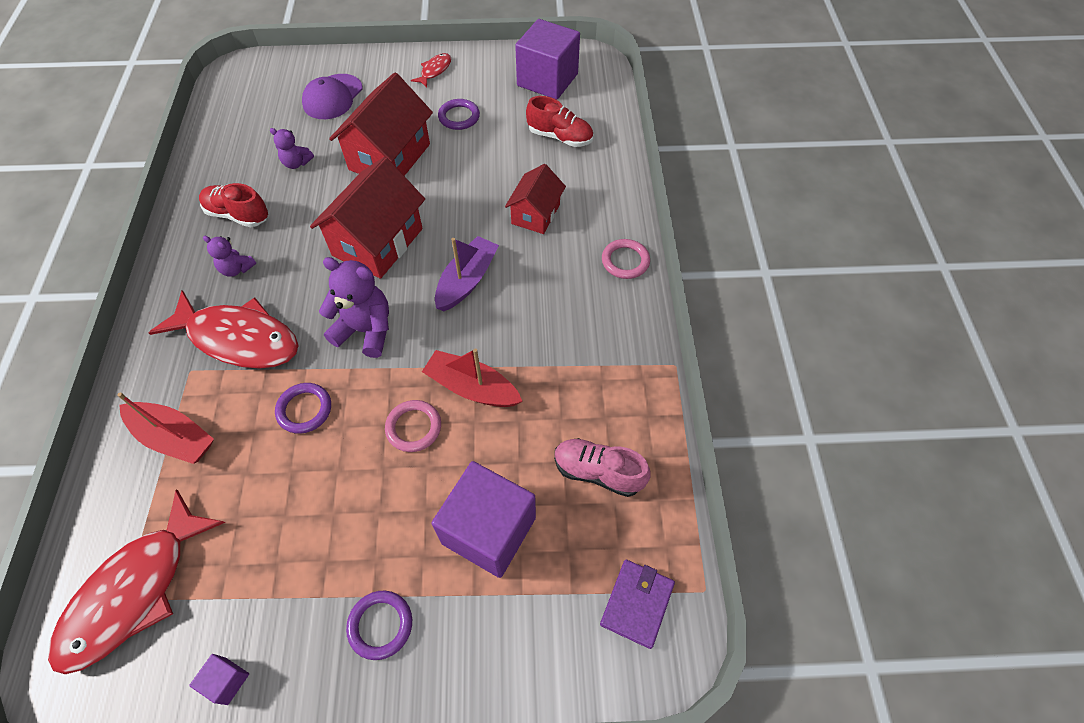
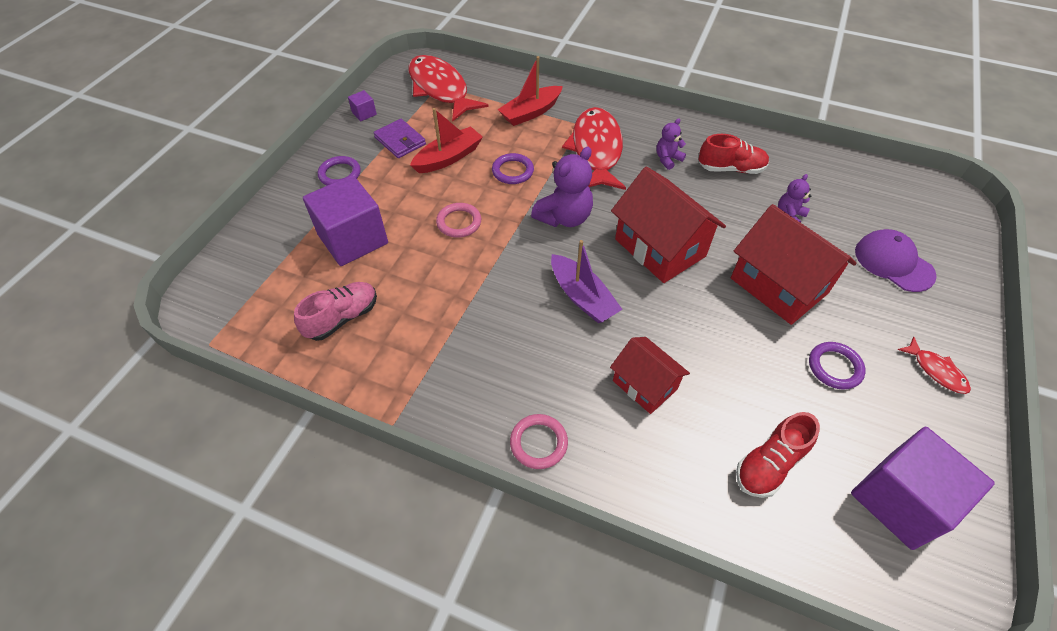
camera: 115 degrees right, 5 degrees down
red fish [149,290,299,369] -> red fish turned 135 degrees clockwise [562,107,626,190]
red shoe [199,183,268,228] -> red shoe turned 45 degrees clockwise [698,134,769,174]
red boat [422,348,523,407] -> red boat moved to [410,108,483,173]
purple wallet [600,560,675,649] -> purple wallet moved to [374,119,426,158]

